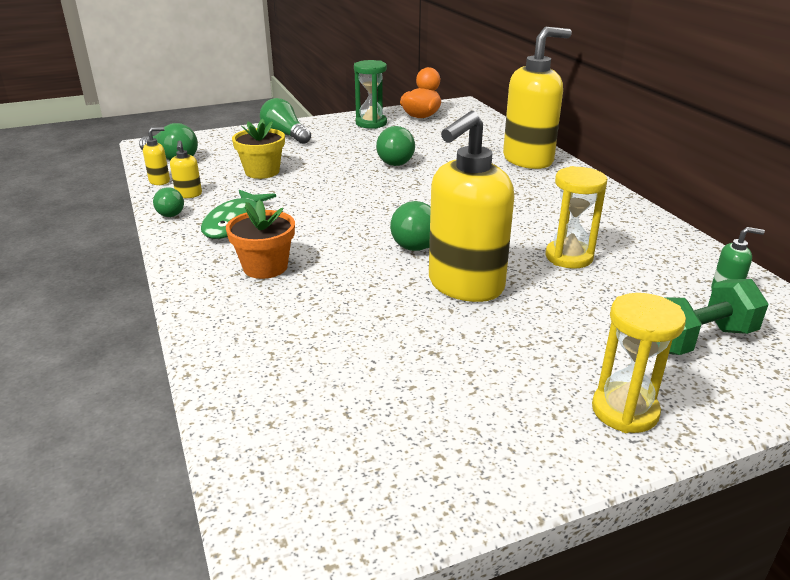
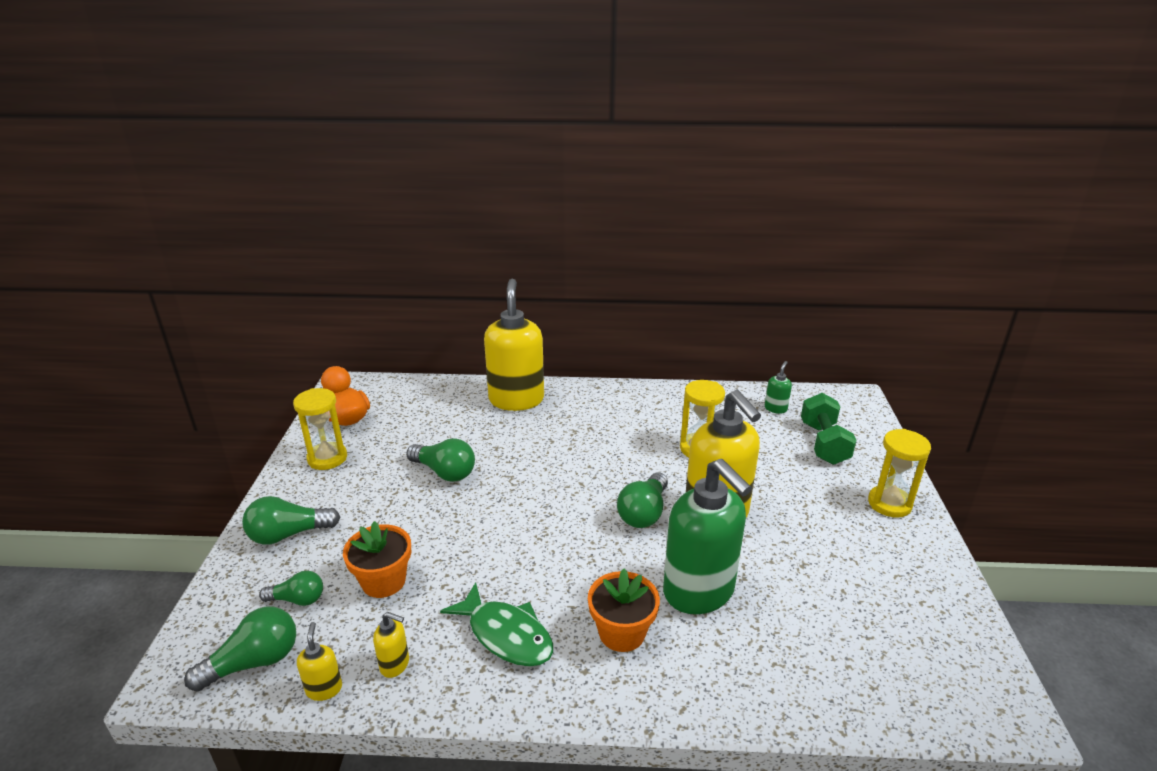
camera: 65 degrees left, 0 degrees up
green light bulb [153,187,184,217] -> green light bulb moved to [259,571,323,606]
yellow flower pot [232,119,285,179] -> orange flower pot [343,521,411,598]
green hourglass [354,60,387,129] -> yellow hourglass [293,388,347,470]
none -> green soap dispenser [663,459,752,614]

